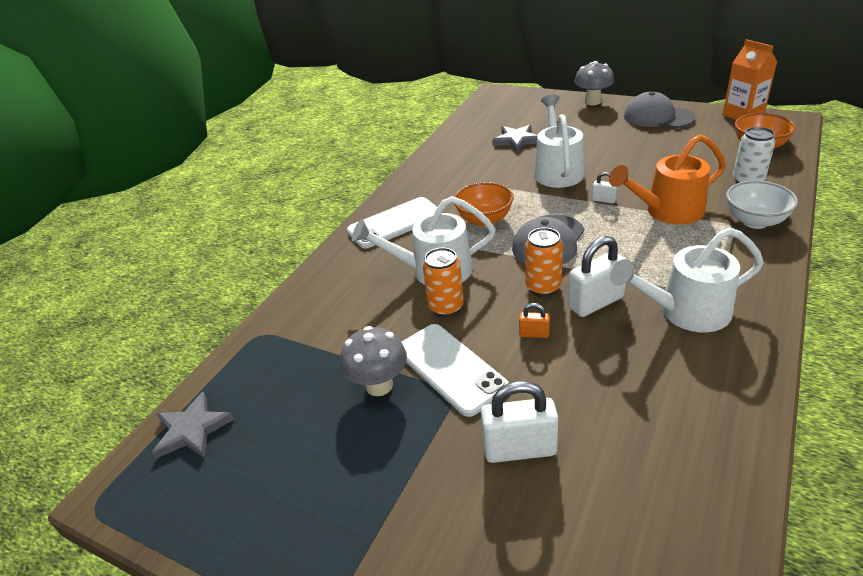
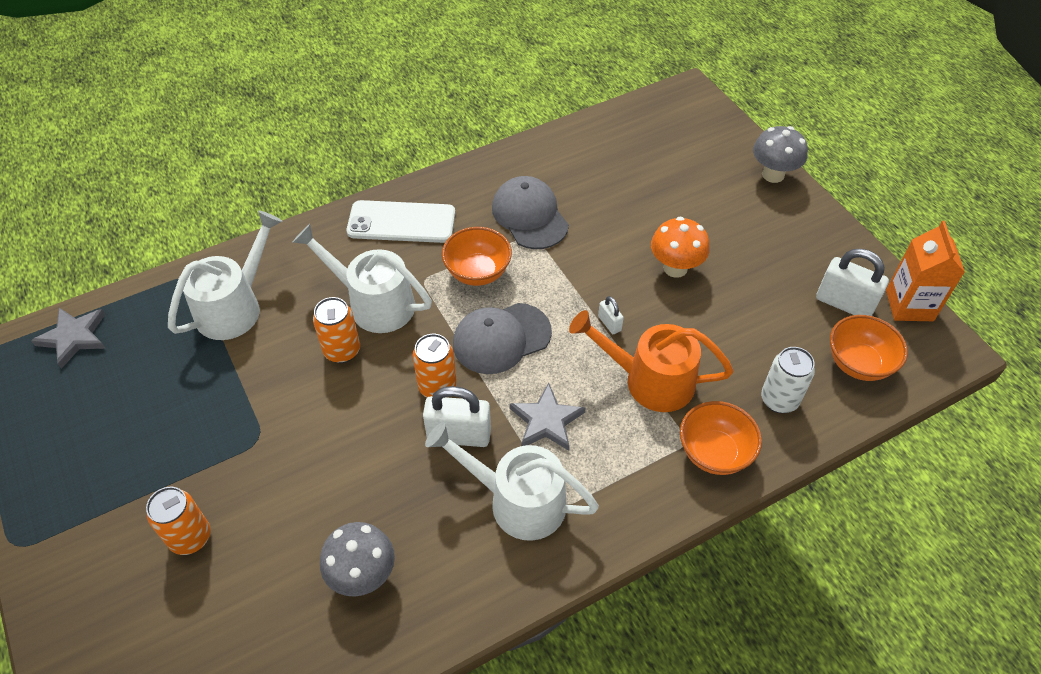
camera: 30 degrees right, 15 degrees up
grey mushroom [340,326,407,396] -> grey mushroom moved to [320,522,395,596]
white phone [402,324,509,417] -> none
white padlock [481,381,558,463] -> white padlock moved to [816,249,889,316]
grey star [492,124,537,153] -> grey star moved to [509,383,586,451]
orange padlock [519,303,550,338] -> none
white watering can [534,95,584,188] -> white watering can moved to [168,210,282,340]
grey cap [624,91,696,128] -> grey cap moved to [492,176,569,249]
white bowl [726,181,798,229] -> orange bowl [680,401,762,475]
none -> orange can [146,487,211,555]
none -> orange mushroom [651,217,710,278]

